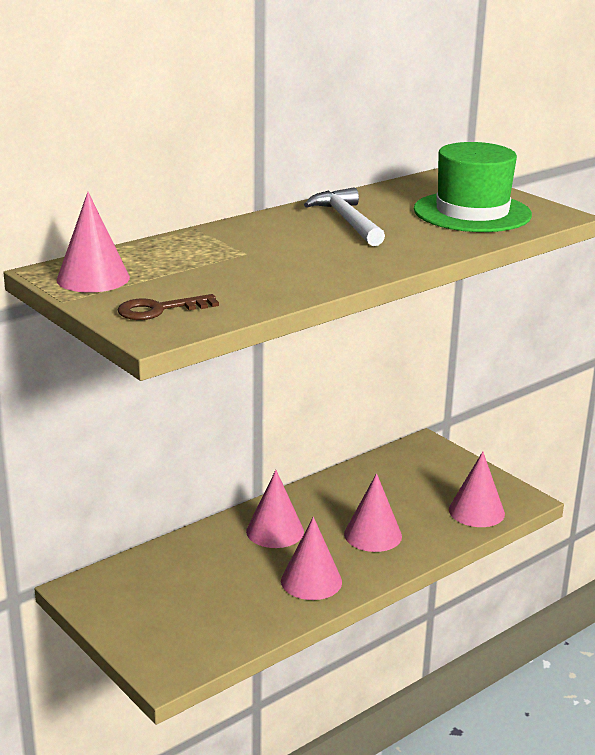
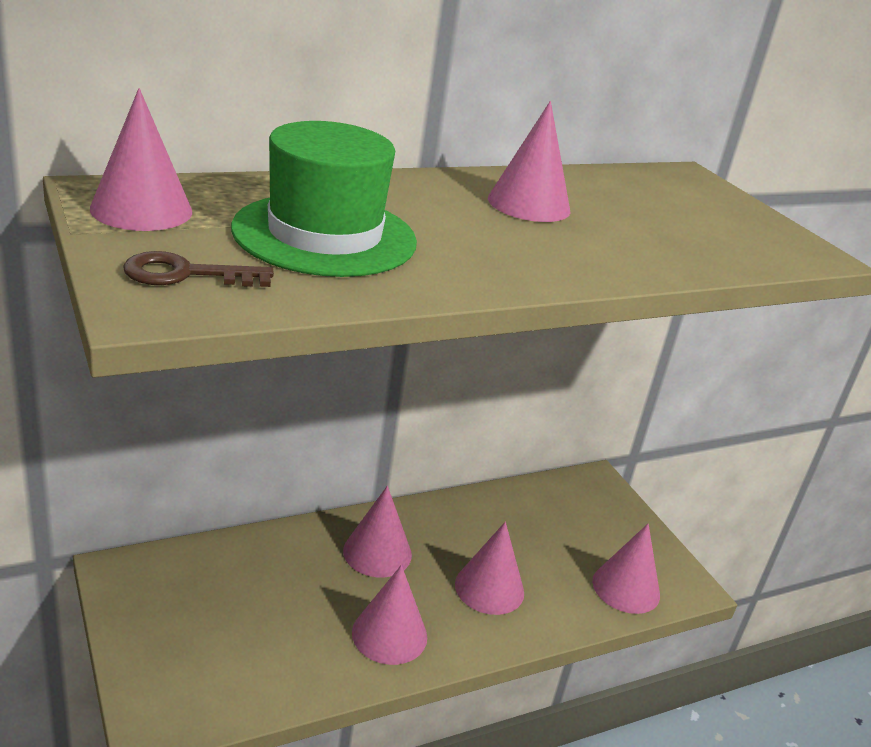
camera: 10 degrees right, 5 degrees up
white hammer [304,187,385,246] -> pink cone [488,101,570,222]
green hat [414,142,532,232] -> green hat moved to [231,121,417,277]

